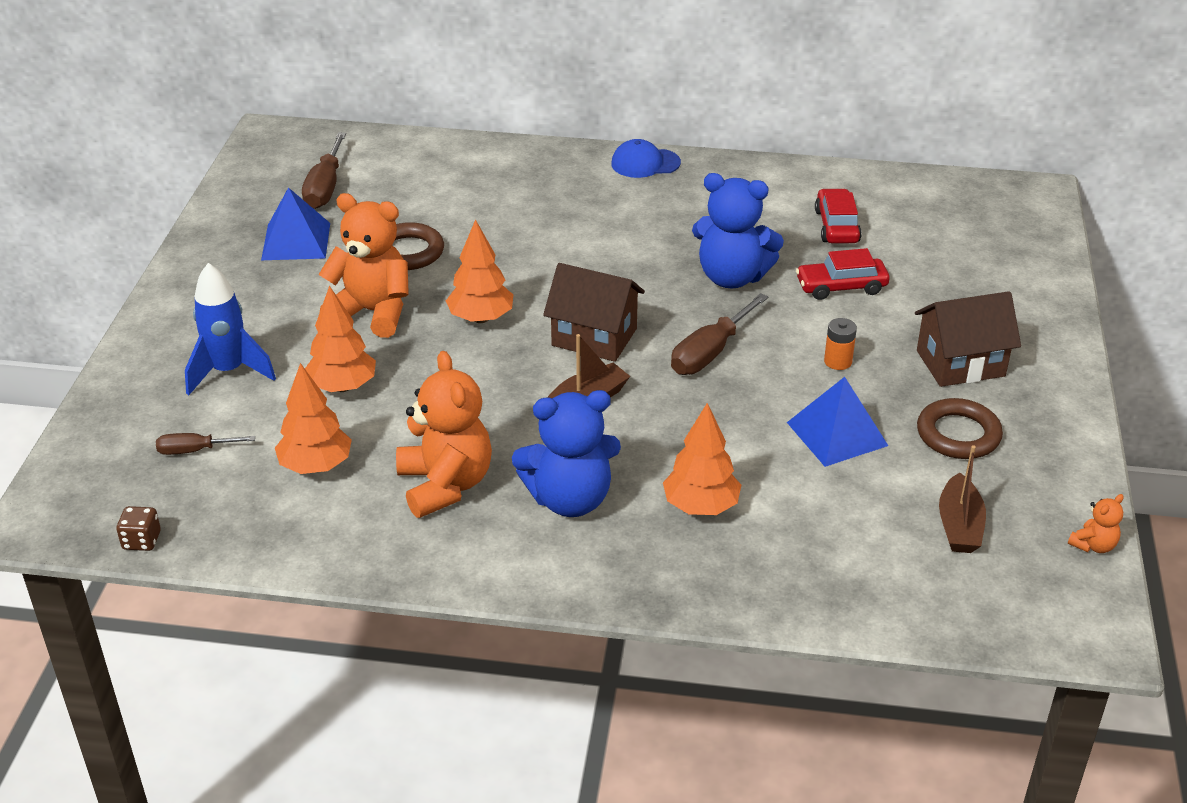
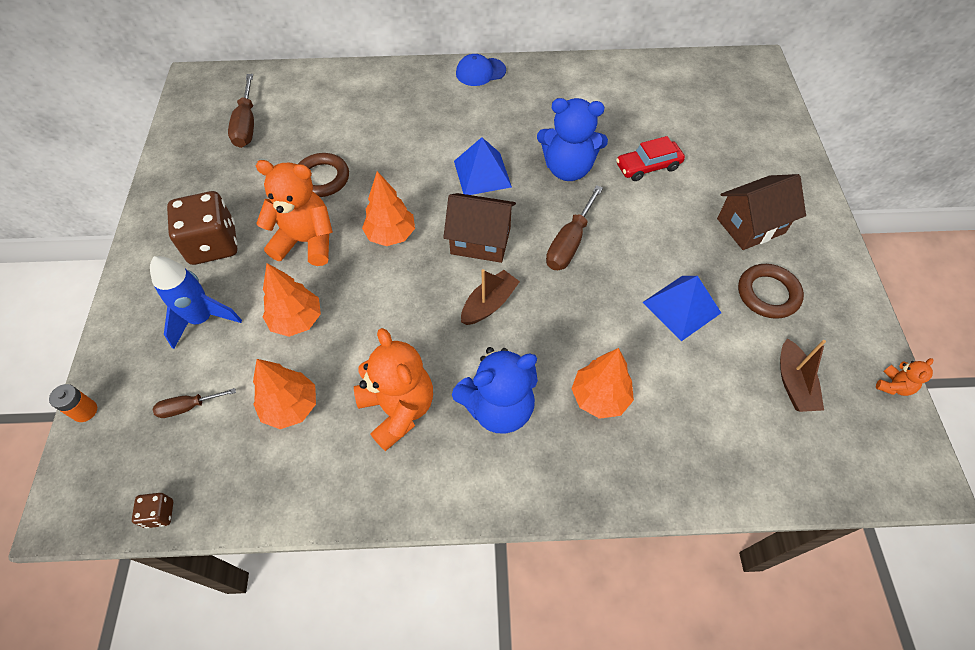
camera: 10 degrees left, 20 degrees up
blue pyramid [261,187,330,260] -> blue pyramid moved to [454,137,512,195]
red car [815,189,862,244] -> none
orange battery [824,318,857,370] -> orange battery moved to [49,384,97,422]
none -> brown dice [167,191,238,265]

